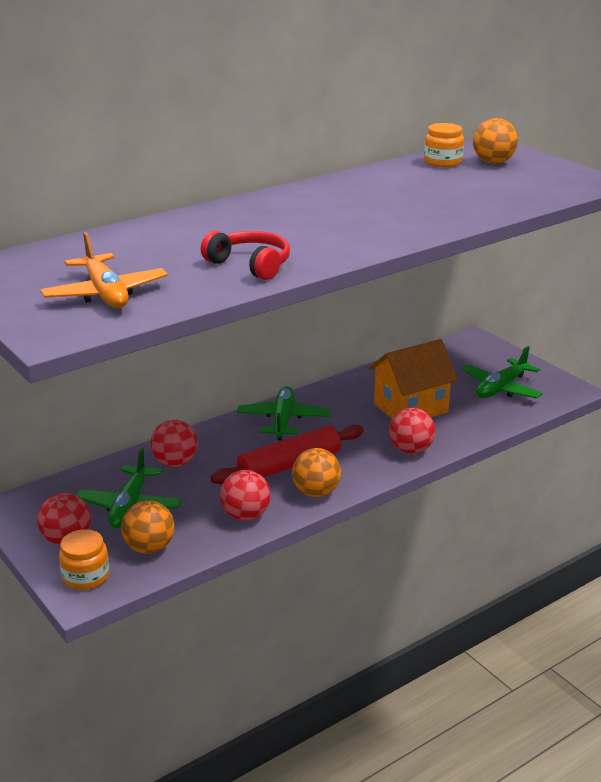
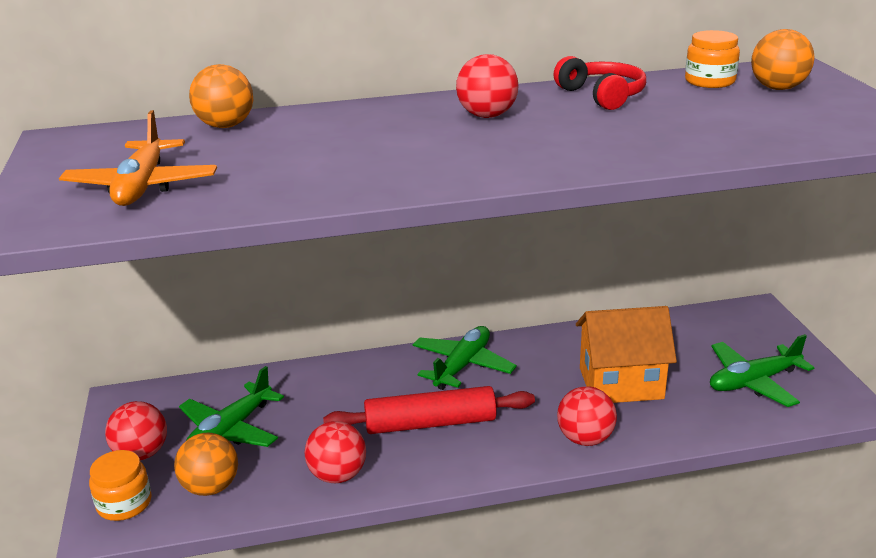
camera: 25 degrees right, 0 degrees up
red ball [151,420,198,467] -> red ball moved to [456,54,519,118]
red headphones [201,231,290,280] -> red headphones moved to [554,56,646,110]
orange ball [292,448,341,497] -> orange ball moved to [189,64,253,128]

